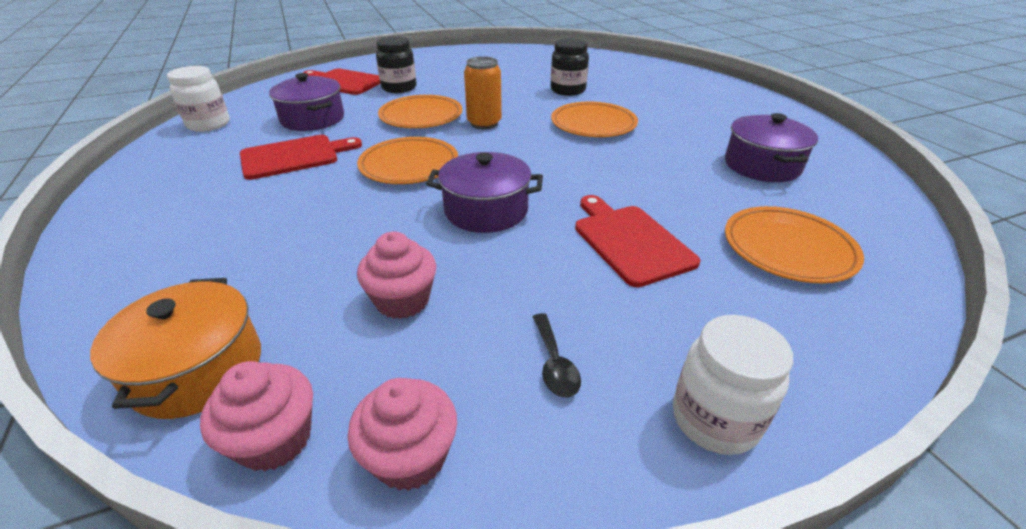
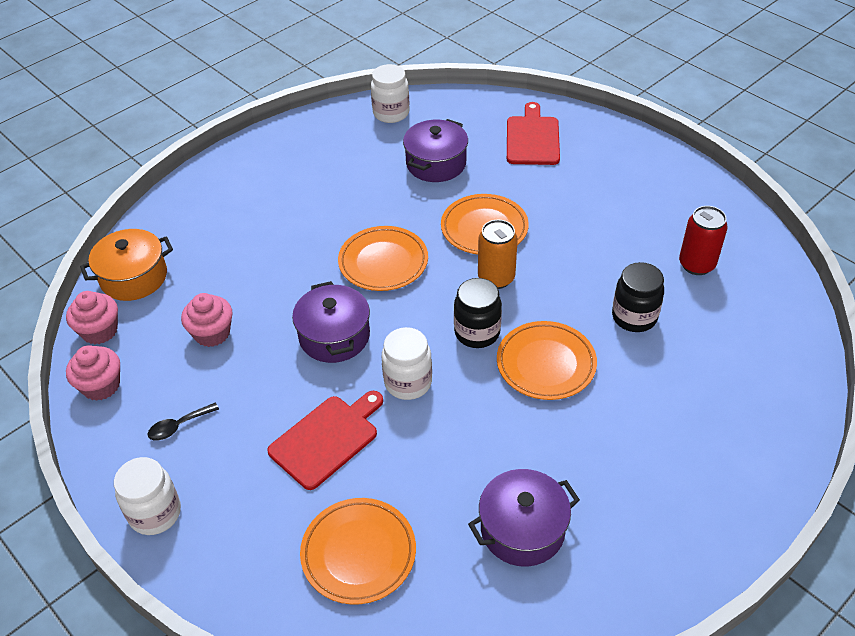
camera: 70 degrees right, 10 degrees up
red cutting board [240,135,362,180] -> none
black jar [376,36,417,93] -> black jar moved to [454,278,502,348]
none -> white jar [381,327,432,400]
none -> red can [679,206,728,275]

